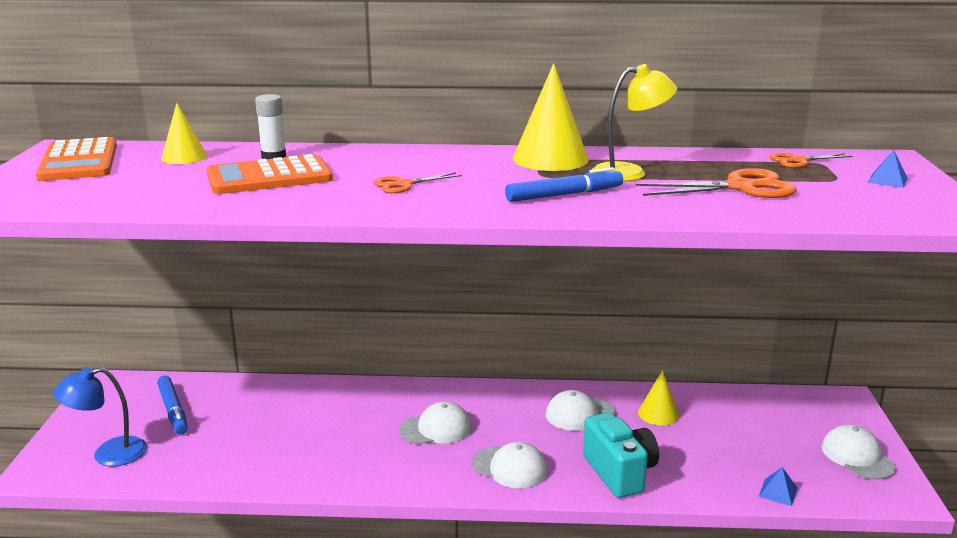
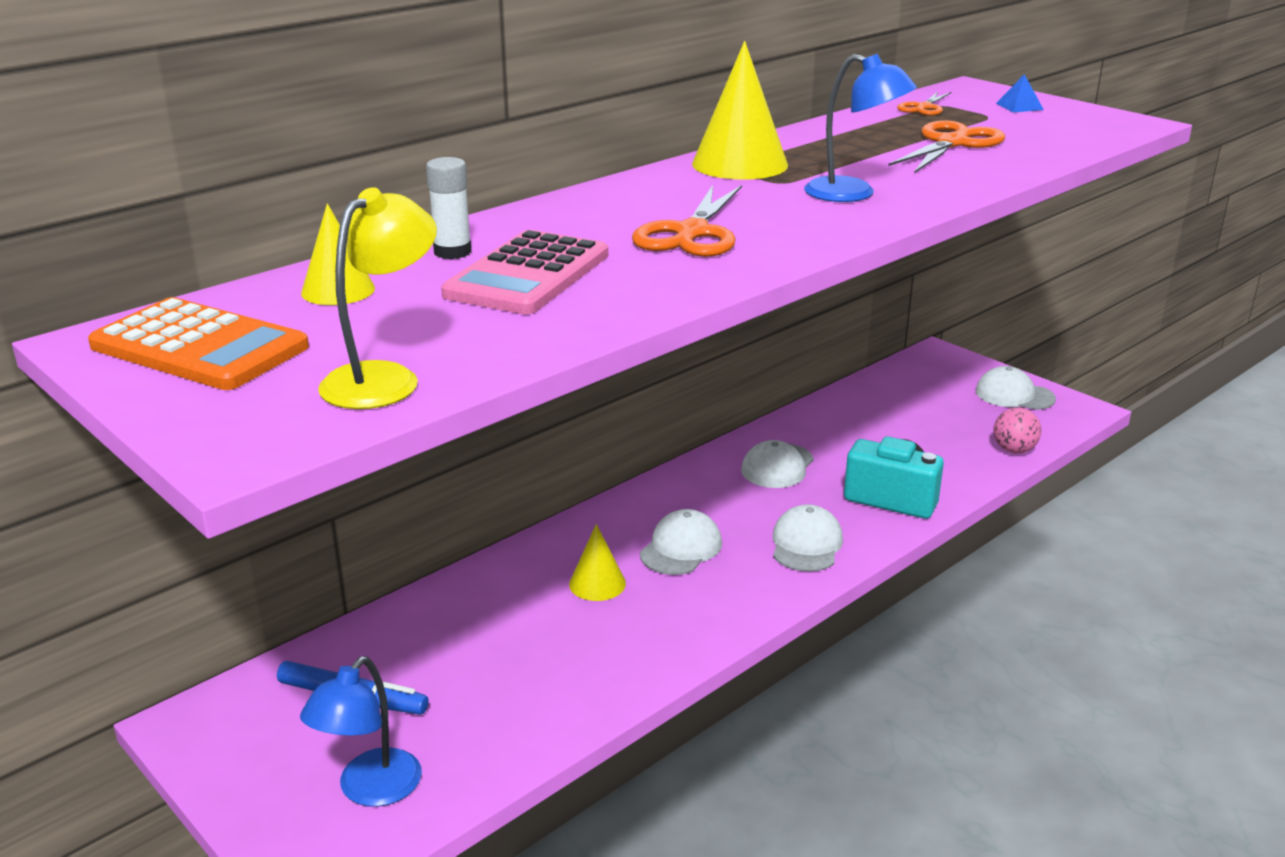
camera: 45 degrees left, 5 degrees up
orange calculator [207,154,333,194] -> pink calculator [441,230,608,315]
orange scissors [374,172,462,193] -> orange scissors [632,185,742,257], size x1.71
white cap [472,442,548,489] -> white cap turned 60 degrees counterclockwise [773,504,843,572]
blue marker [505,167,623,202] -> blue lamp [804,54,917,202]
yellow lamp [592,64,677,182] -> yellow lamp moved to [318,187,437,409]
yellow cone [638,370,679,426] -> yellow cone moved to [569,524,626,601]
blue pyramid [759,467,798,506] -> pink ball [994,407,1041,453]

